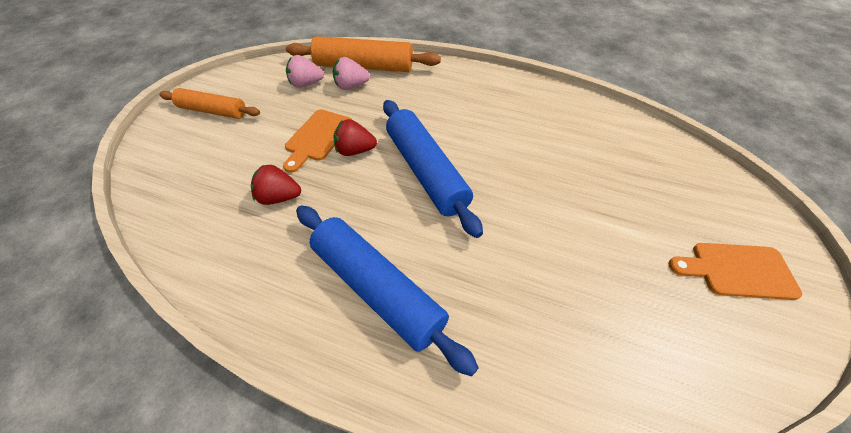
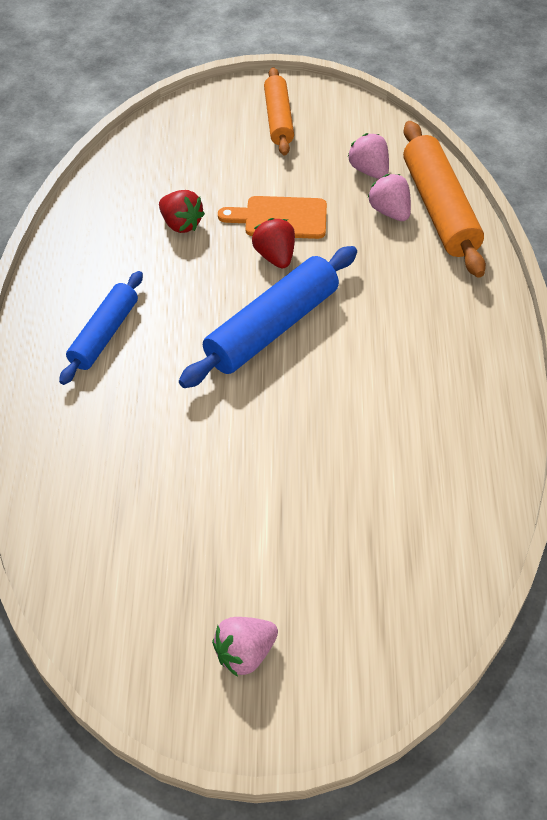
camera: 70 degrees right, 0 degrees up
red strawberry [251,164,301,205] -> red strawberry turned 150 degrees clockwise [159,190,205,233]
blue rolling pin [296,205,479,376] -> blue rolling pin [59,271,143,385], size x0.64
orange cutting board [669,243,802,300] -> pink strawberry [212,617,278,677]

